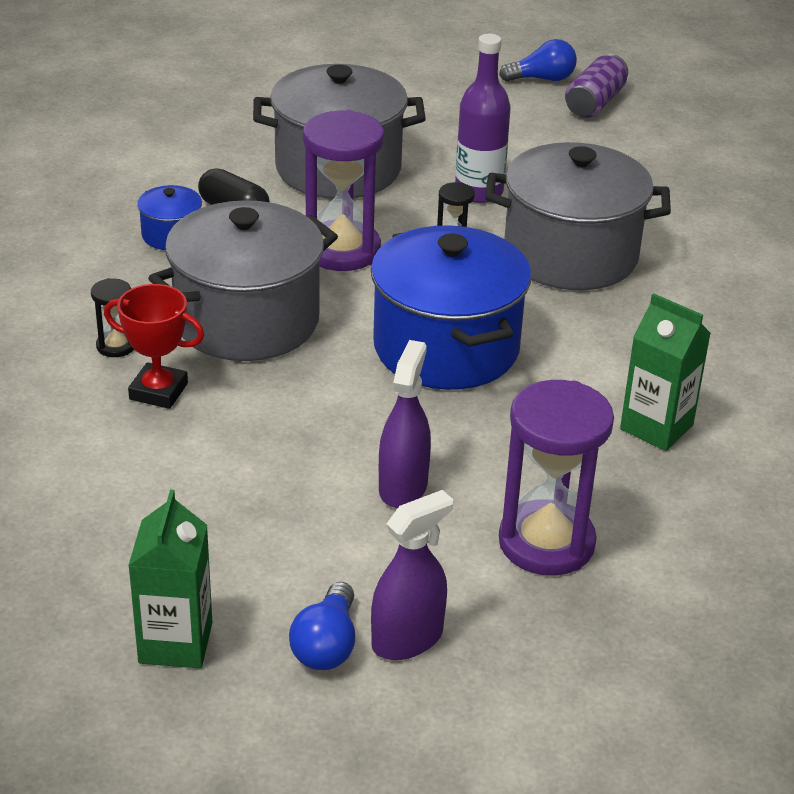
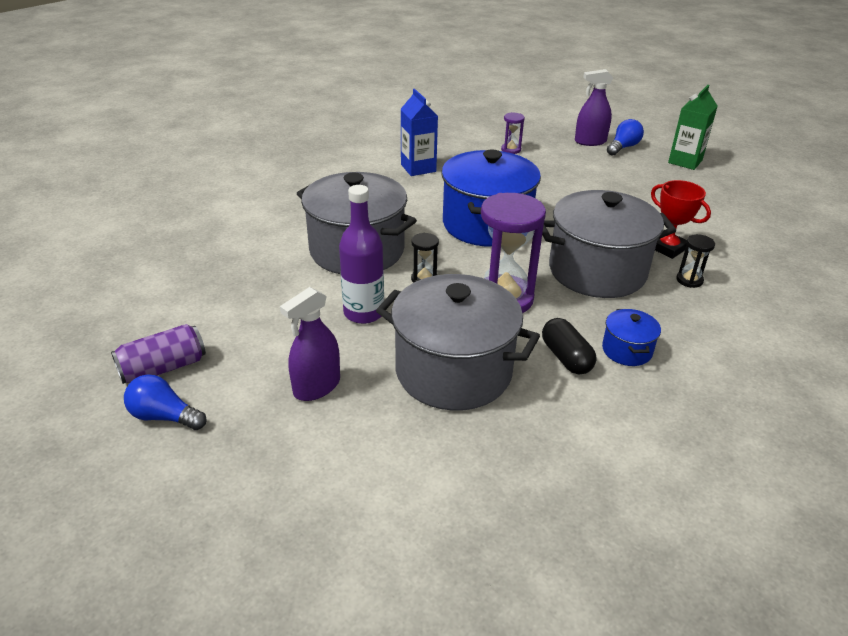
camera: 150 degrees left, 0 degrees up
purple spray bottle [379,340,431,508] -> purple spray bottle moved to [280,287,340,401]
purple hourglass [499,380,614,575] -> purple hourglass [501,112,525,154], size x0.46
green carton [620,293,711,451] -> blue carton [401,89,438,176]

